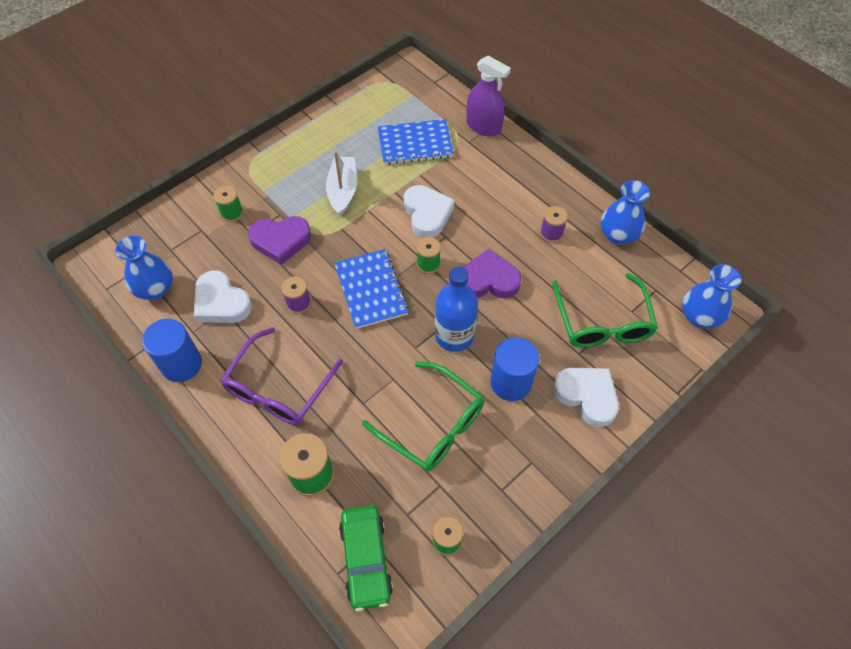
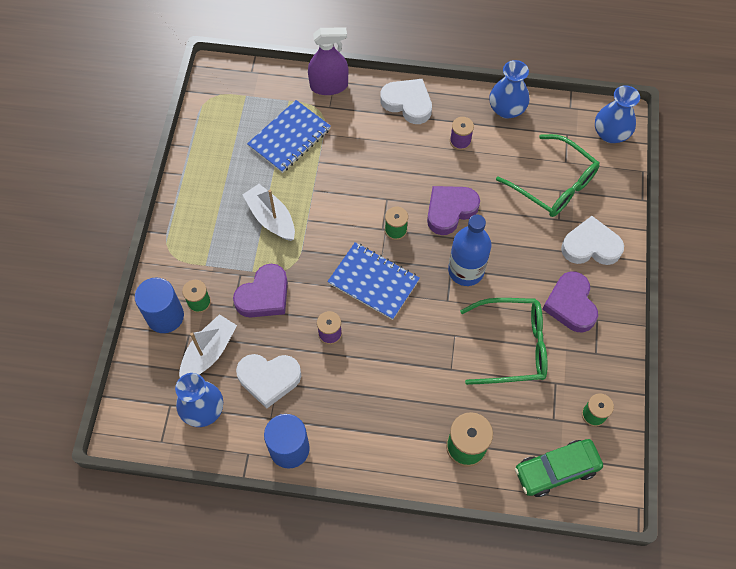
camera: 40 degrees left, 5 degrees up
purple glasses [220,327,343,425] -> none
green car [339,505,393,611] -> green car turned 120 degrees clockwise [515,439,603,497]
white heart [404,185,455,238] -> white heart moved to [380,79,432,124]
blue cylinder [490,337,539,401] -> blue cylinder moved to [135,278,184,333]
none -> white boat [179,314,237,377]
none -> purple heart [542,272,598,332]

